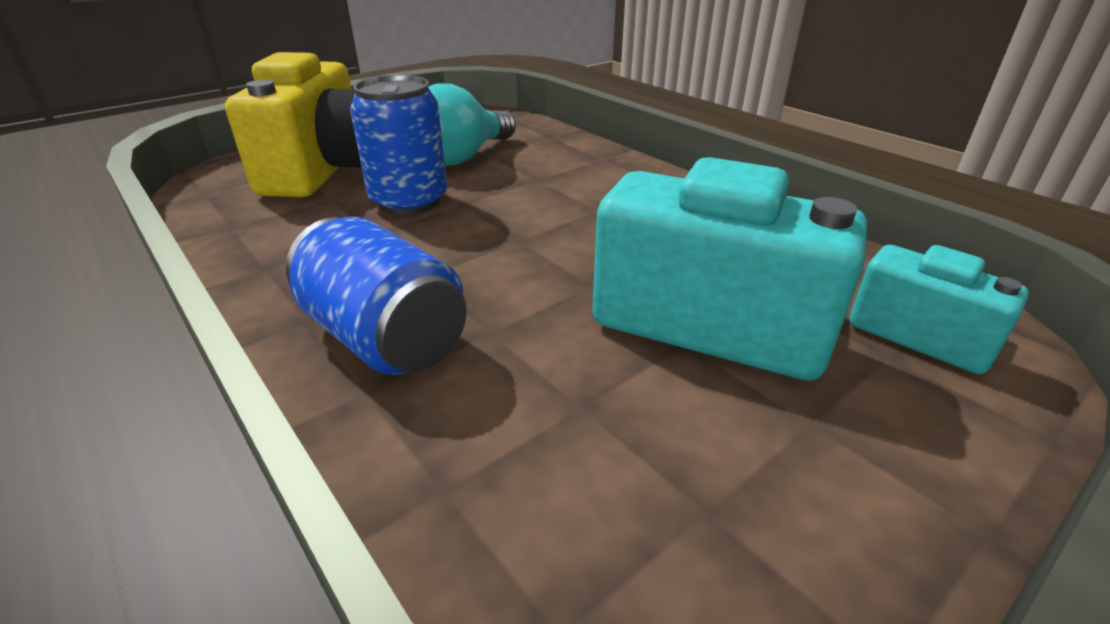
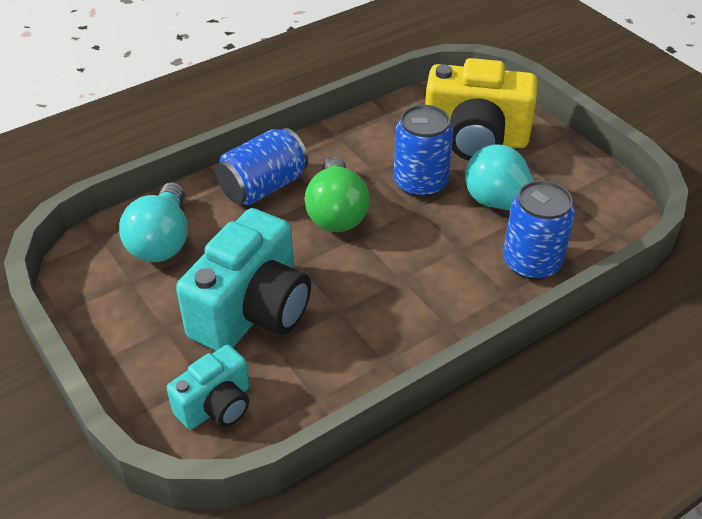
camera: 95 degrees right, 10 degrees up
none -> turquoise light bulb [119,182,188,262]
none -> green light bulb [305,156,370,232]
none -> blue can [503,180,575,280]

